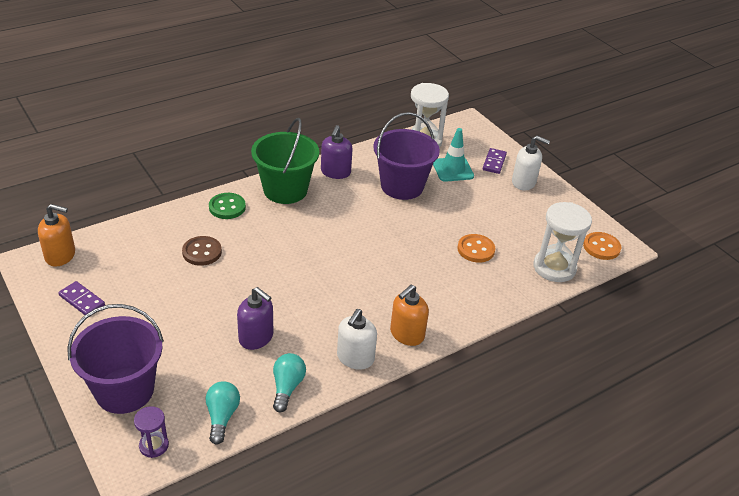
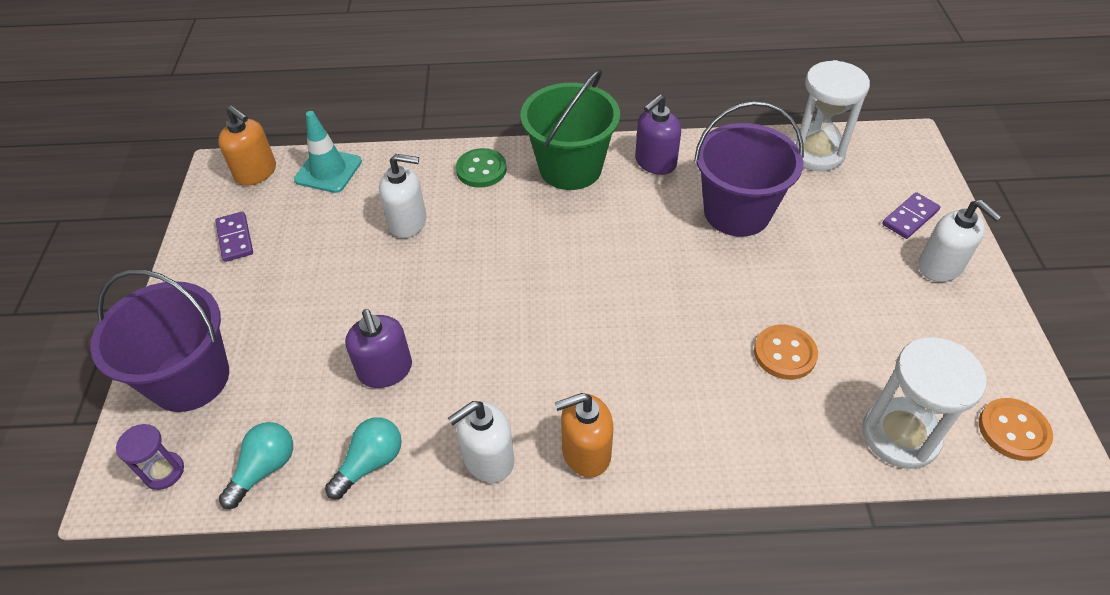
camera: 35 degrees right, 10 degrees up
brown button [182,236,222,266] -> white soap dispenser [379,154,426,238]
turquoise traffic cone [433,128,474,182] -> turquoise traffic cone moved to [294,111,362,193]

